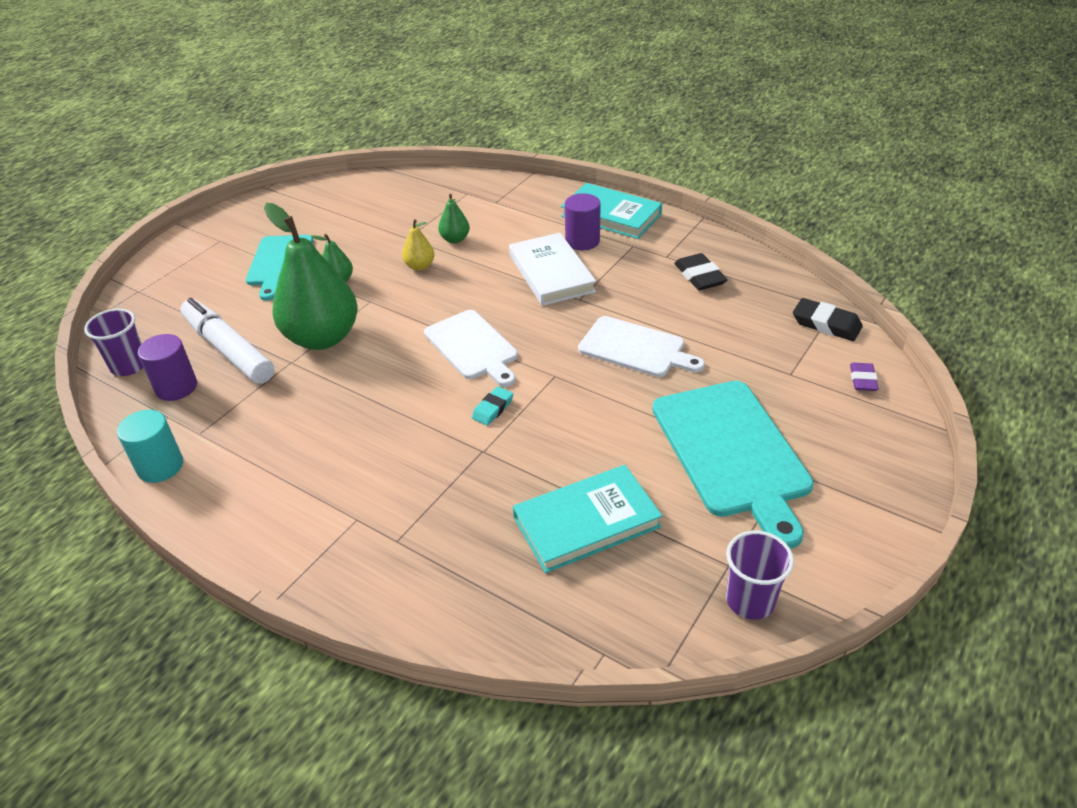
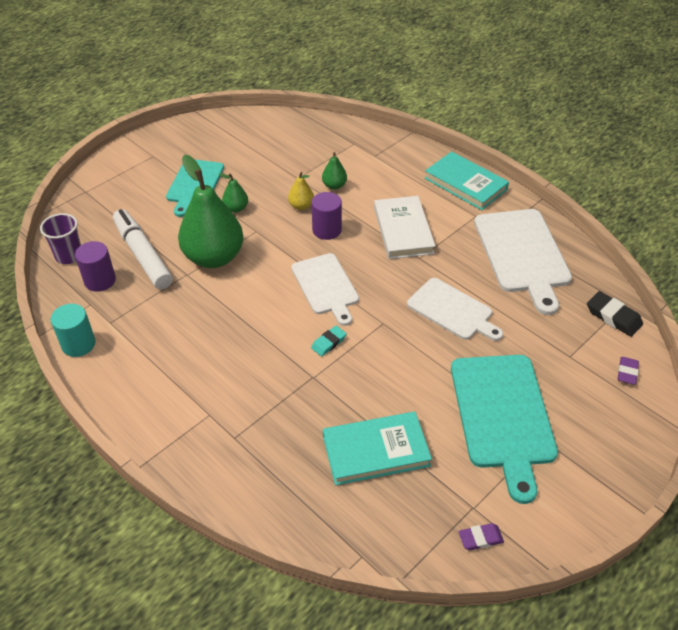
camera: 10 degrees right, 5 degrees up
purple cylinder [565,193,601,250] -> purple cylinder moved to [311,192,342,240]
black eraser [674,253,728,290] -> white cutting board [474,209,572,315]
purple cup [726,531,794,620] -> purple eraser [459,523,504,550]

